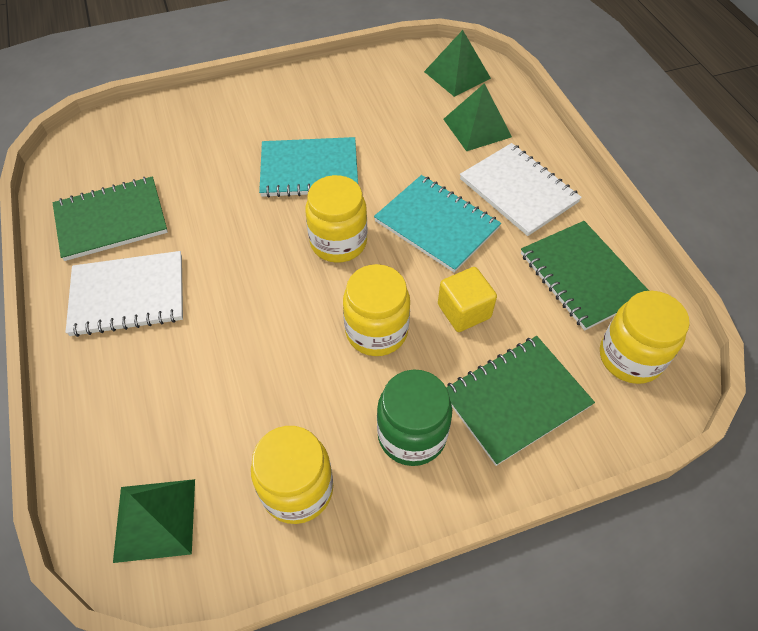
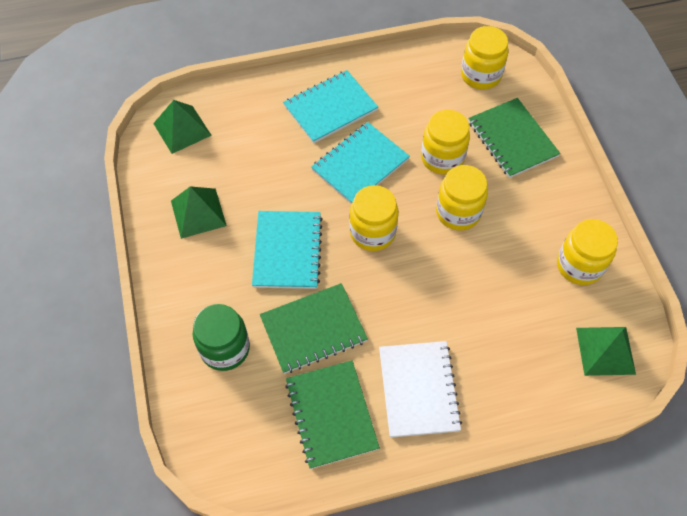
camera: 85 degrees left, 5 degrees up
green jar [377,369,452,466] -> green jar moved to [193,304,250,371]
yellow cube [438,267,497,332] -> yellow jar [421,110,470,175]
green pyramid [443,83,512,151] -> green pyramid moved to [171,186,227,239]
white notebook [460,143,582,236] -> turquoise notebook [283,70,378,143]
green notebook [521,221,649,330] -> green notebook moved to [260,283,368,374]

